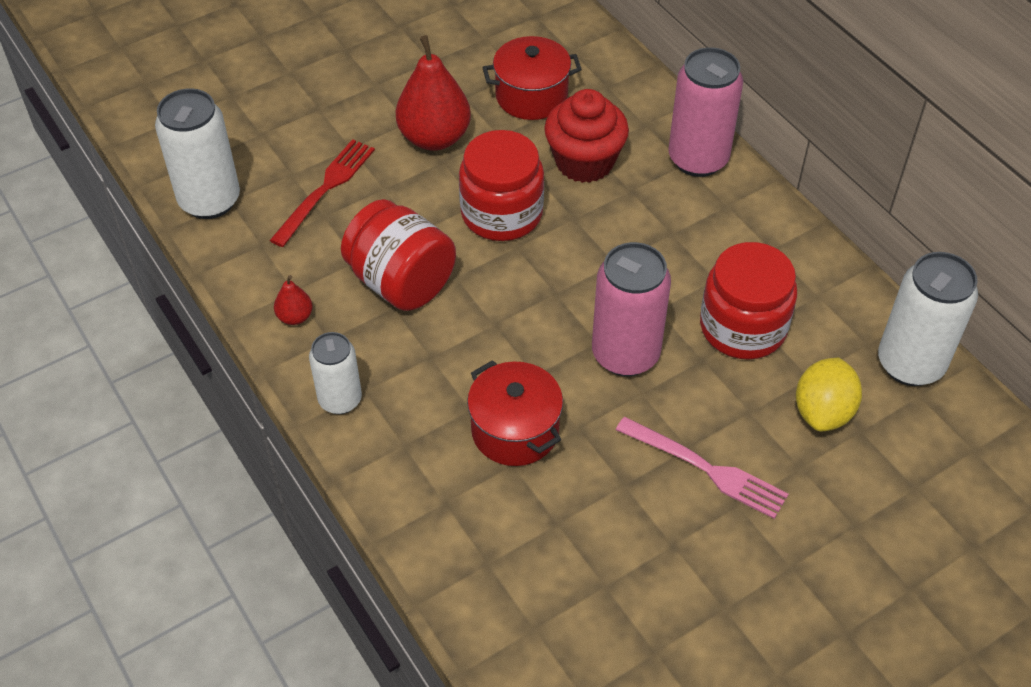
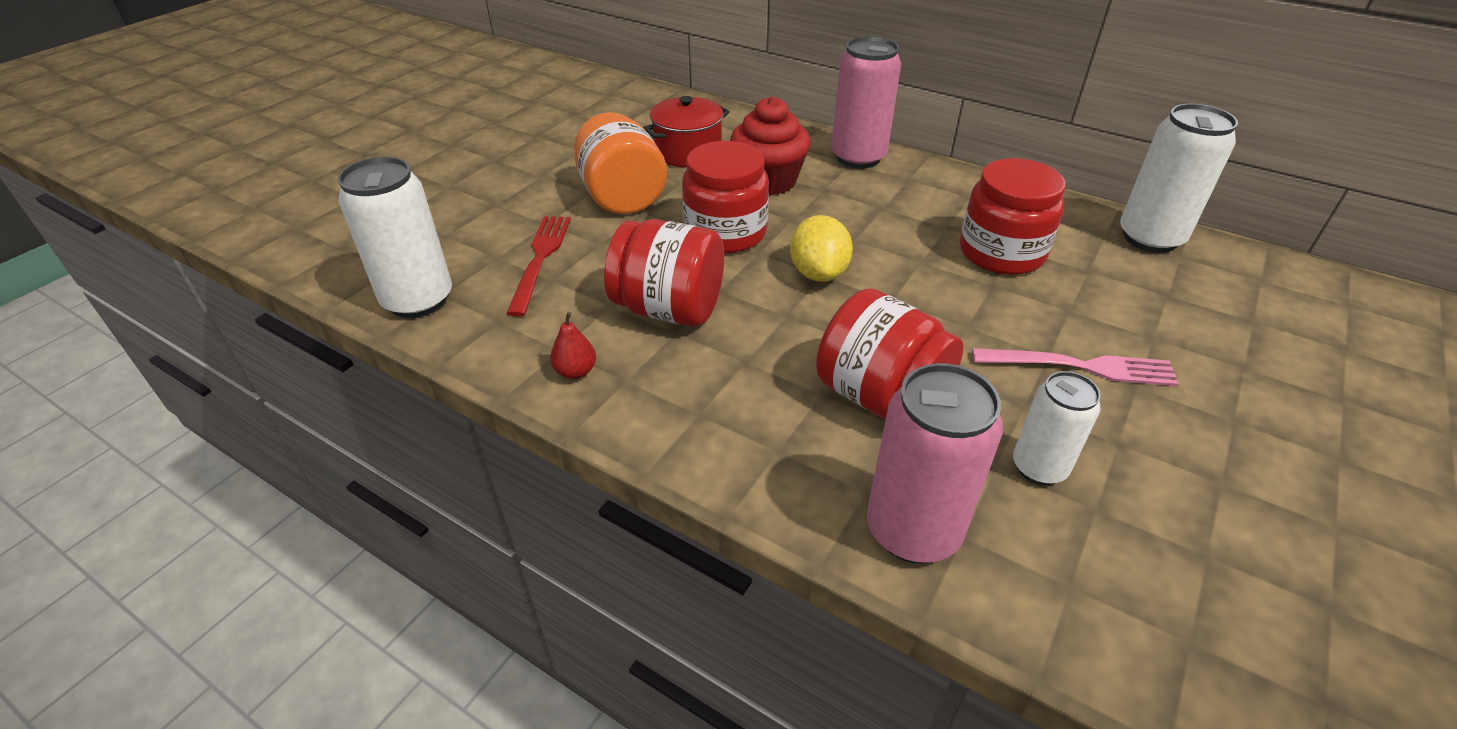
camera: 25 degrees left, 10 degrees down
white can [309,332,362,414] -> white can moved to [1013,371,1101,485]
red pear [396,35,471,151] -> orange jar [574,112,667,214]
red pot [467,360,563,466] -> red jar [816,288,964,419]
pink can [592,242,671,376] -> pink can moved to [867,363,1003,563]
yellow lemon [796,358,862,432] -> yellow lemon moved to [790,215,853,282]

